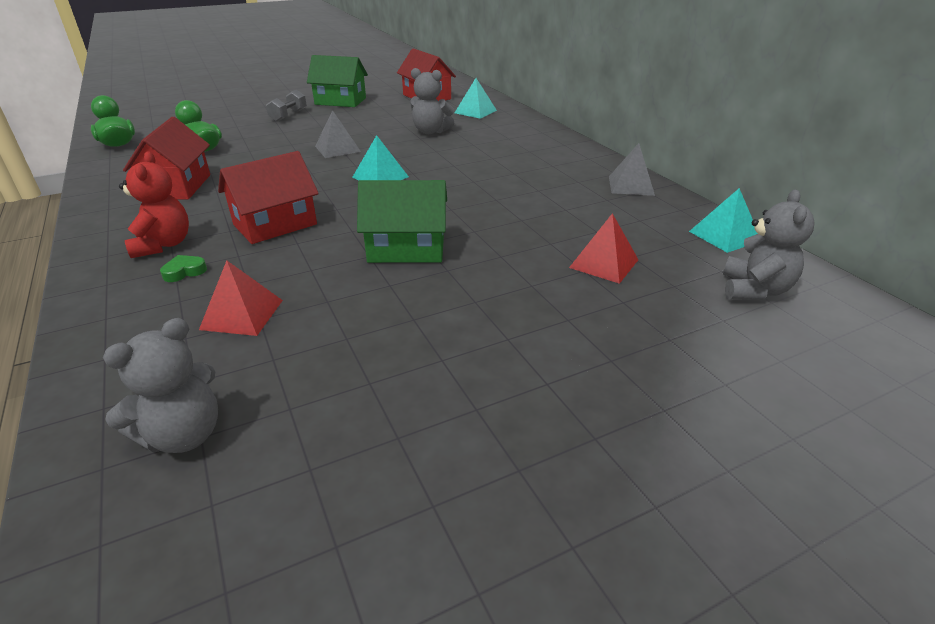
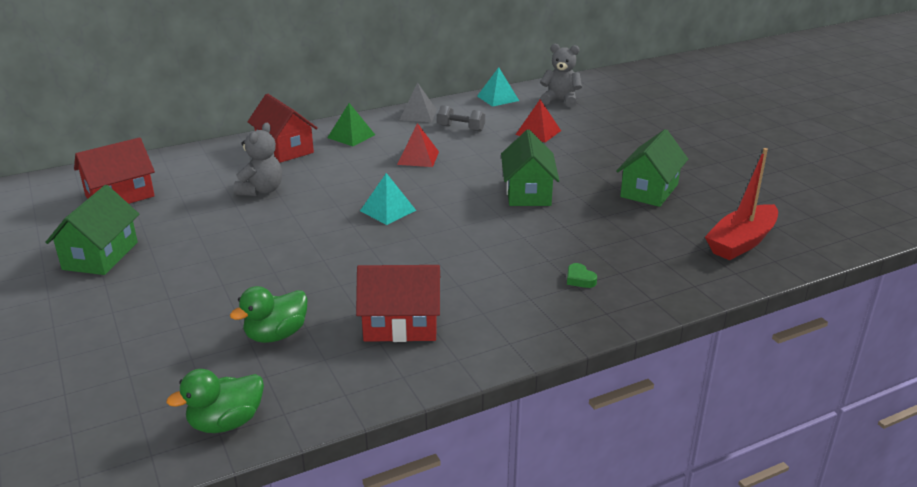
camera: 90 degrees left, 5 degrees down
grey teddy bear [103,318,218,453] -> red boat [705,148,778,260]
red teddy bear [119,151,189,258] -> none
red pyramid [199,260,283,336] -> red pyramid moved to [397,123,439,167]
red house [218,151,319,244] -> red house moved to [248,93,318,163]
grey dumbbell [266,89,307,122] -> grey dumbbell moved to [437,105,485,132]
grey pyramid [315,110,361,158] -> none
turquoise pyramid [455,78,497,119] -> none
none -> green pyramid [327,103,375,146]
none -> green house [616,129,688,207]

